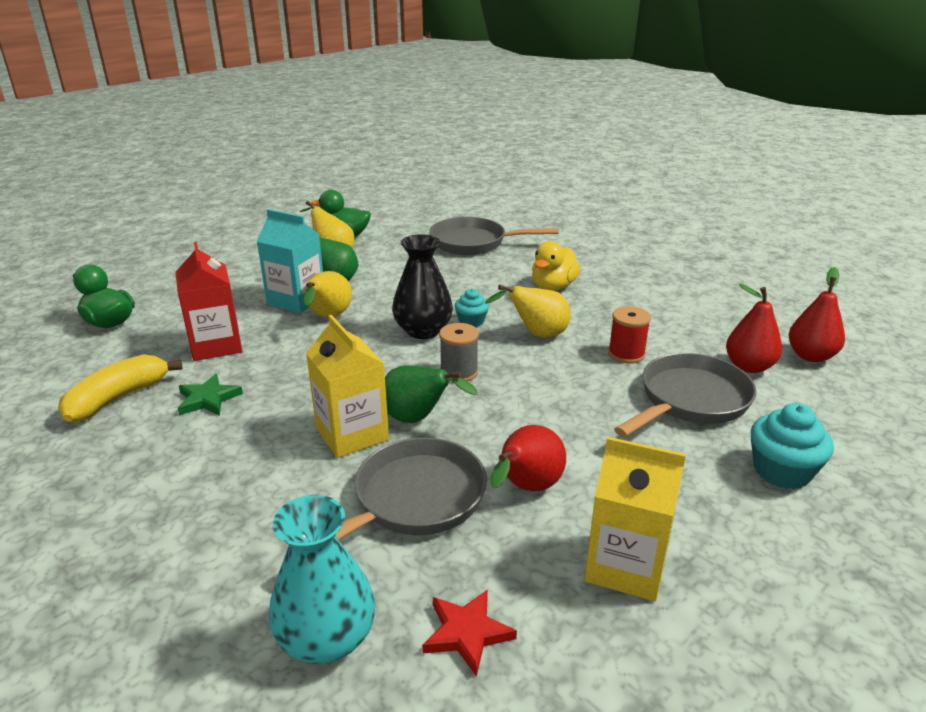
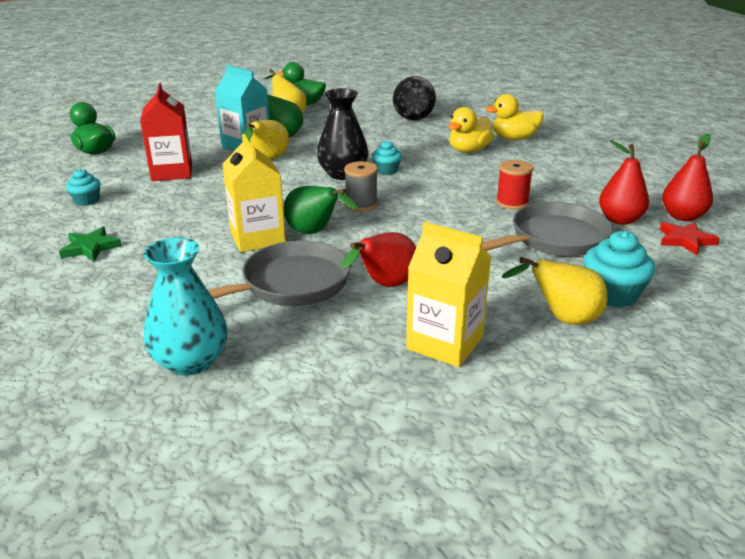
camera: 10 degrees right, 0 degrees up
yellow banana [58,354,182,423] -> turquoise cupcake [66,169,100,206]
green star [178,374,243,416] -> green star moved to [59,227,122,262]
red star [422,589,517,677] -> red star moved to [660,222,720,255]
grey pan [429,217,559,255] -> black vase [393,76,436,120]
yellow pear [485,285,571,338] -> yellow pear moved to [502,257,608,325]
none -> yellow duck [486,94,544,140]

